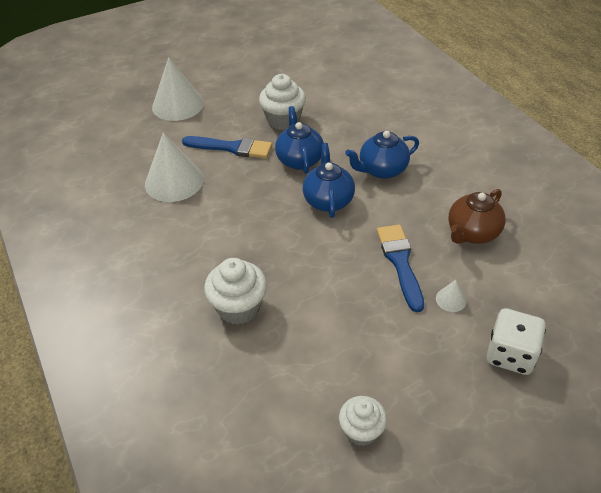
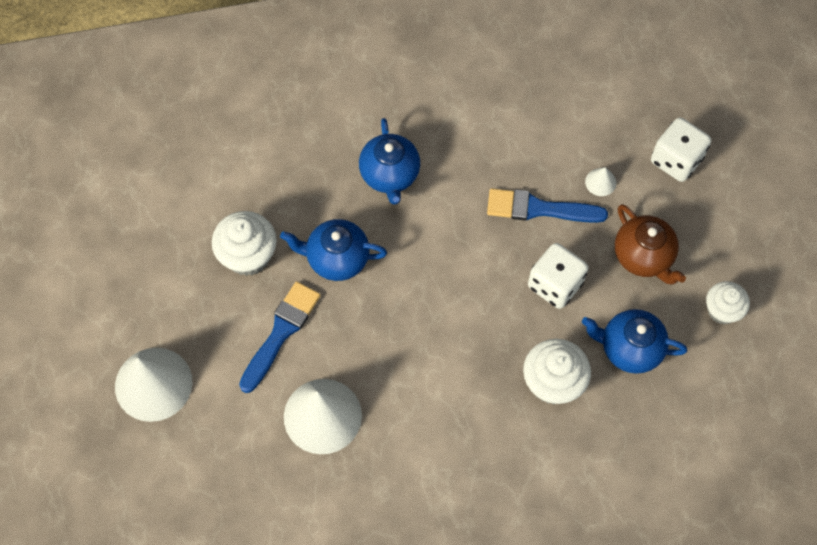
camera: 75 degrees left, 20 degrees up
blue teapot [303,143,355,218] -> blue teapot moved to [582,309,687,374]
brown teapot [448,189,506,244] -> brown teapot moved to [615,204,686,284]
none -> white dice [528,243,588,309]

